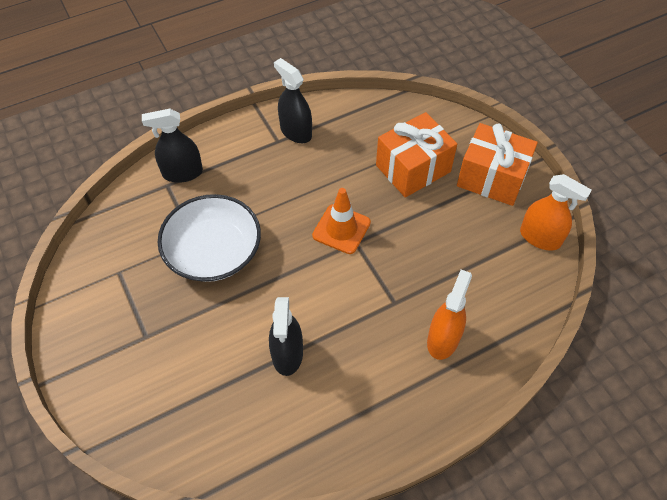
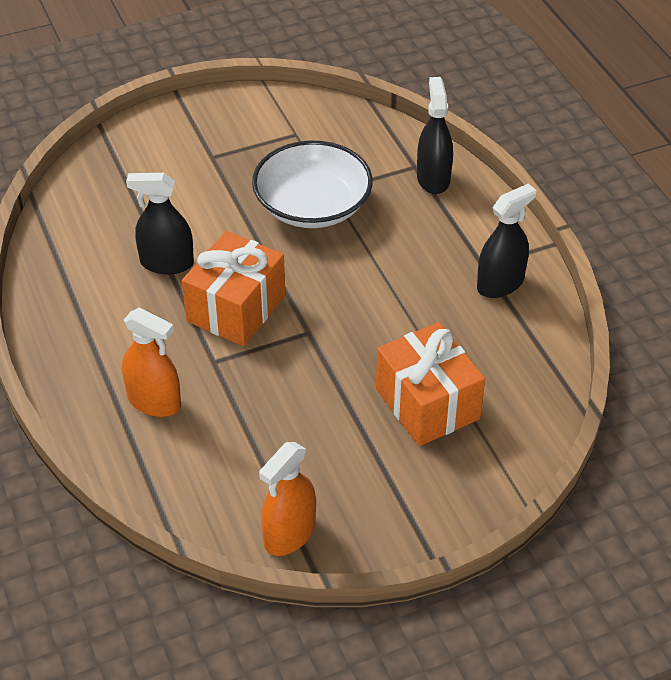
camera: 95 degrees right, 10 degrees down
orange traffic cone [312,188,371,254] -> none
orange gift [457,123,538,206] -> orange gift moved to [182,231,285,346]

